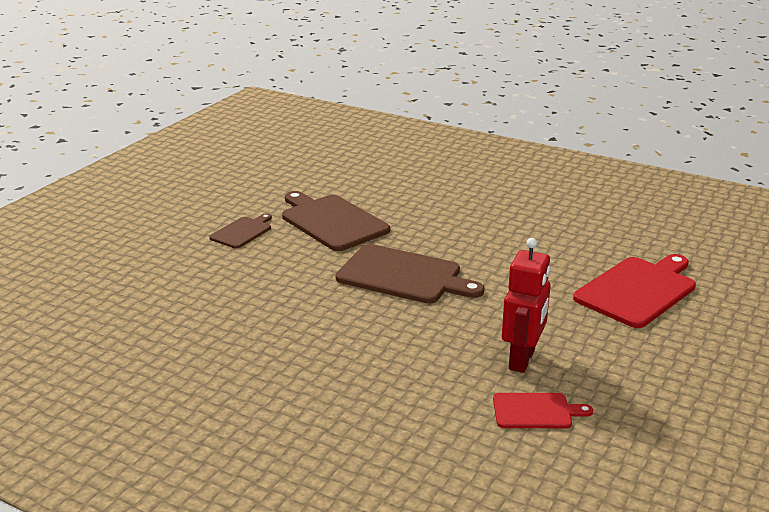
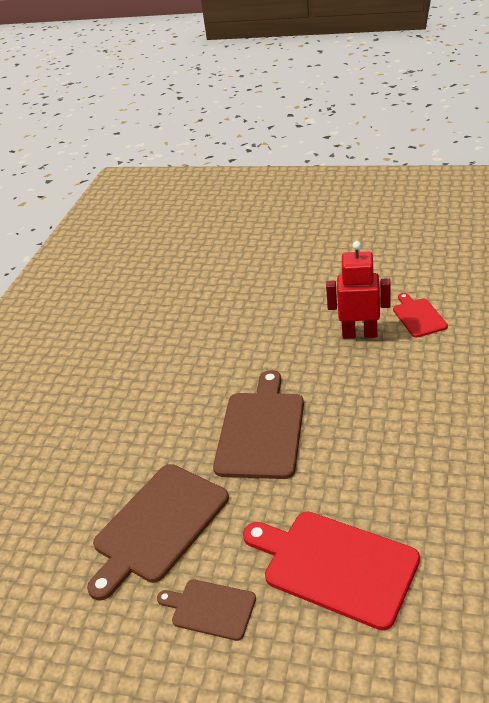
camera: 100 degrees left, 10 degrees up
red cutting board [573,254,696,328] -> red cutting board moved to [243,511,420,630]

